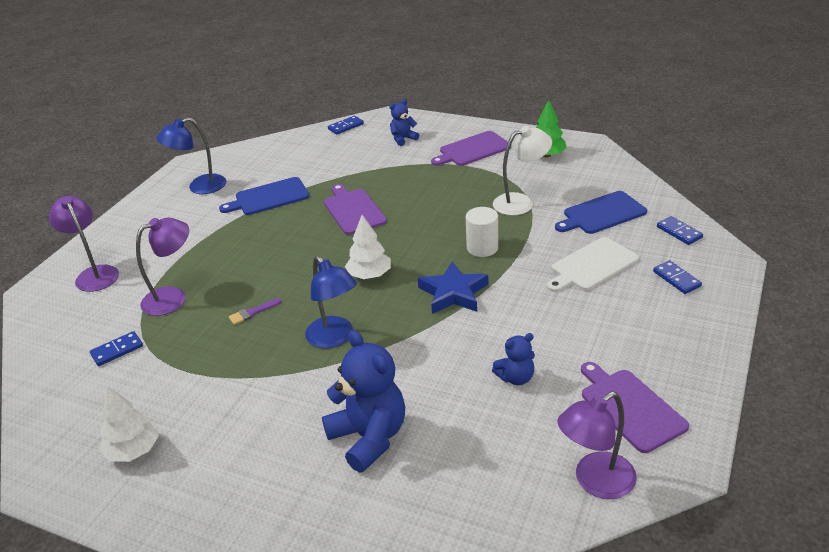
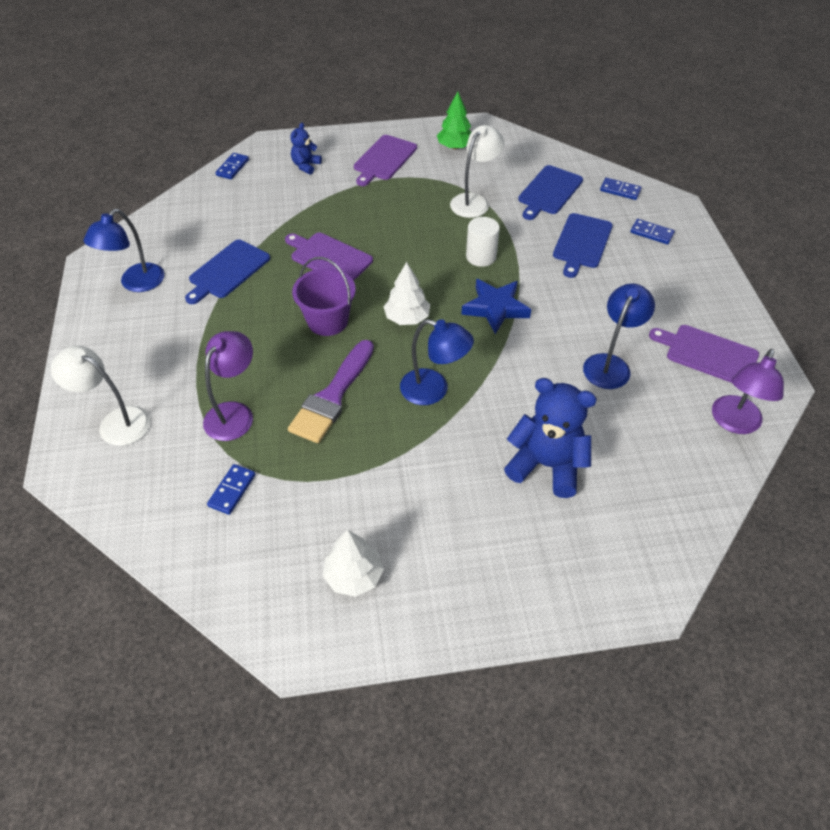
camera: 35 degrees left, 15 degrees up
purple lamp [49,196,119,292] -> white lamp [51,346,150,446]
purple brush [228,298,282,325] -> purple brush [288,340,374,443], size x2.39
blue teddy bear [492,333,535,385] -> blue lamp [583,283,655,389]
white cutting board [547,237,639,292] -> blue cutting board [553,213,613,278]
none -> purple bucket [292,257,356,336]

